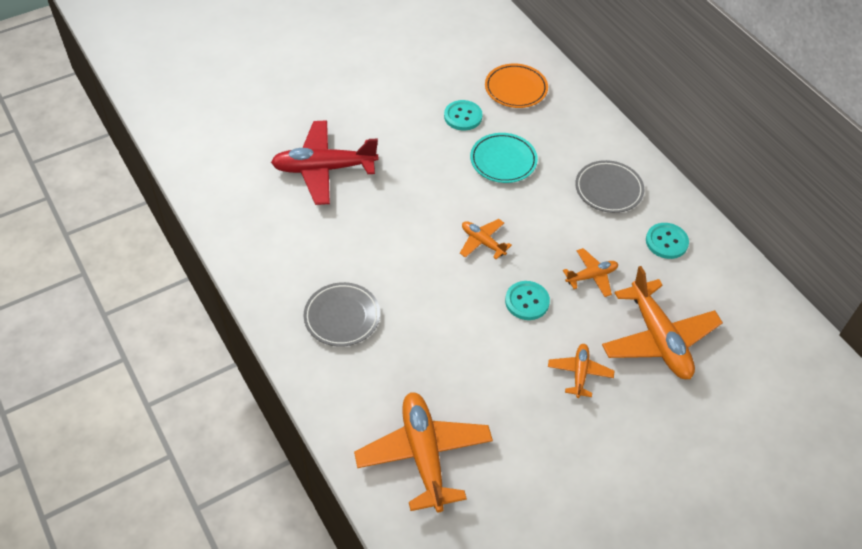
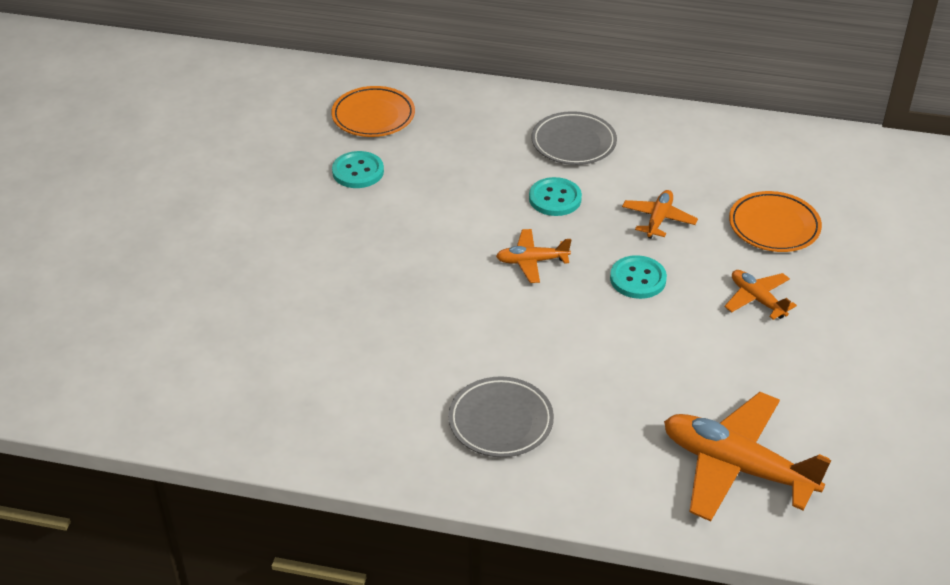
camera: 45 degrees left, 10 degrees down
red plane [271,120,378,205] -> none
turquoise plate [470,133,538,183] -> none
orange plane [602,266,723,379] -> orange plate [729,191,822,252]
turquoise button [646,223,689,259] -> turquoise button moved to [529,177,582,216]

